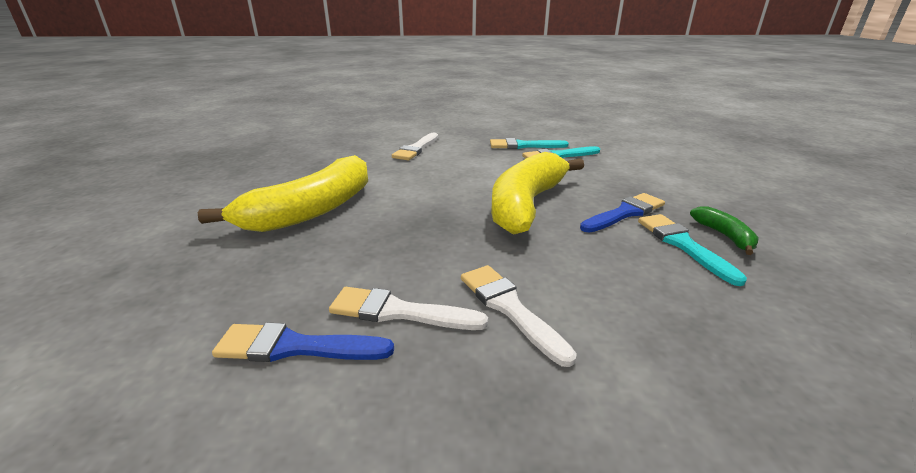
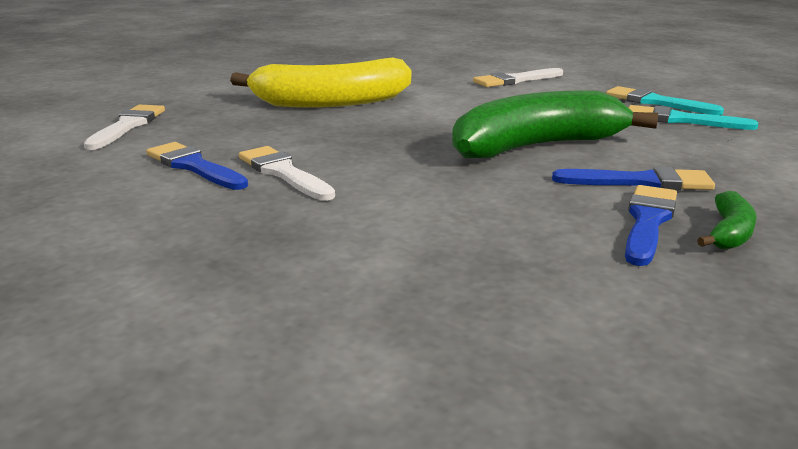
camera: 40 degrees right, 5 degrees down
white brush [461,265,577,367] -> white brush moved to [84,105,165,150]
yellow banana [491,152,584,235] -> green banana [452,90,658,158]
turquoise brush [638,214,747,286] -> blue brush [625,185,677,266]

